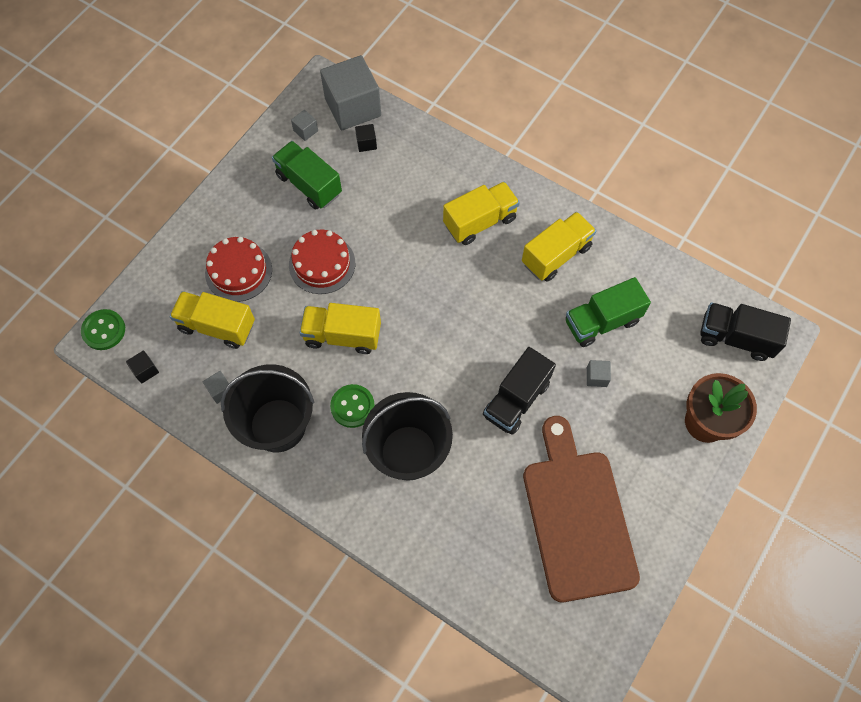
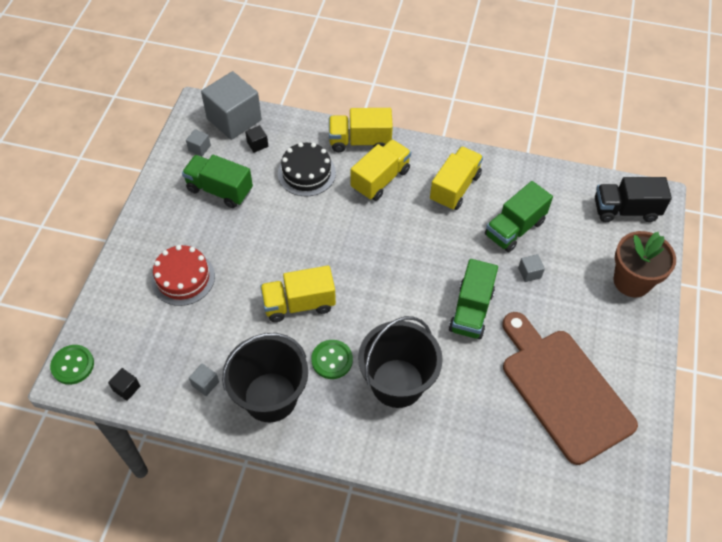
camera: 20 degrees left, 10 degrees down
yellow truck [170,291,255,349] -> yellow truck moved to [329,108,393,152]
red cake [289,230,355,294] -> none
black truck [483,347,556,435] -> green truck [449,259,498,339]
none -> black cake [278,142,336,197]

